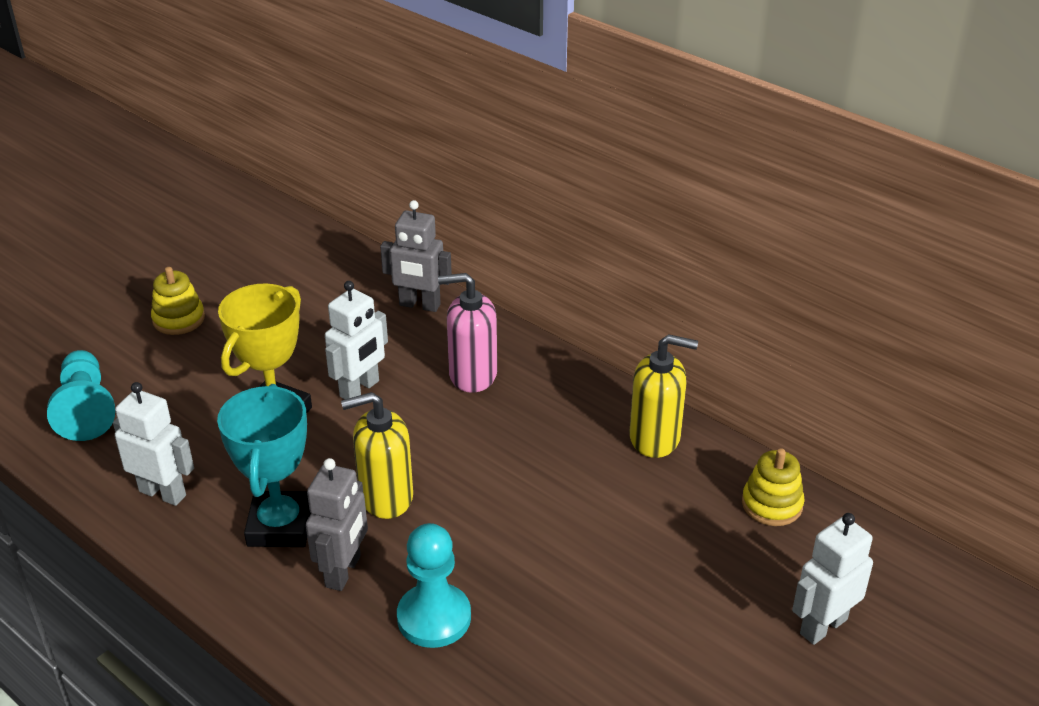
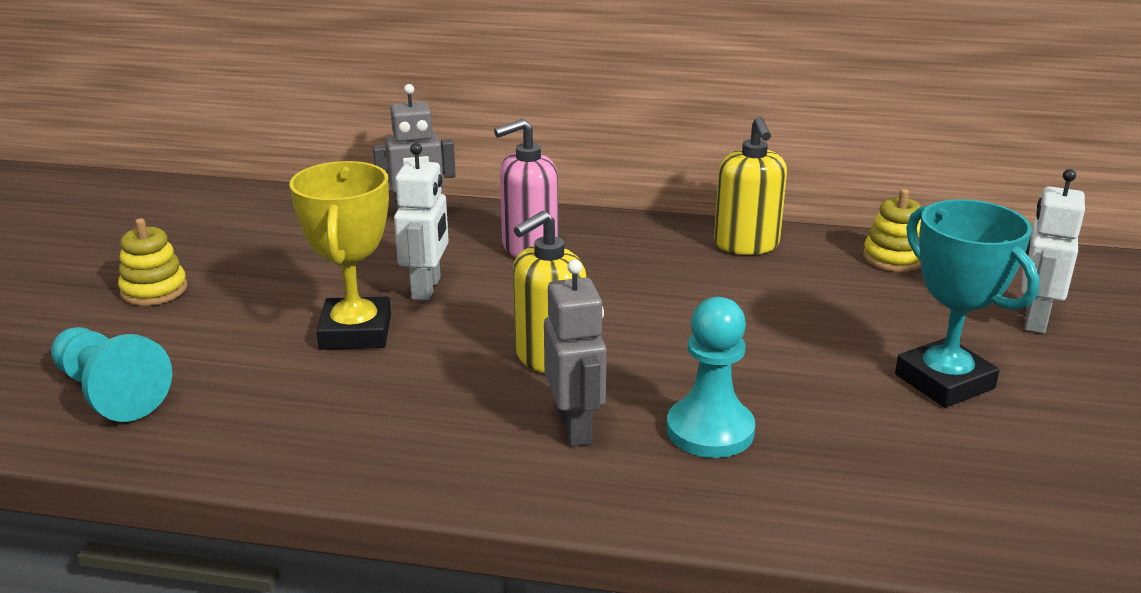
camera: 30 degrees left, 10 degrees down
white robot [113,382,194,506] -> none
turquoise trophy [217,384,311,547] -> turquoise trophy moved to [895,199,1039,408]
yellow soap dispenser [629,334,698,458] -> yellow soap dispenser turned 105 degrees clockwise [714,117,787,255]

